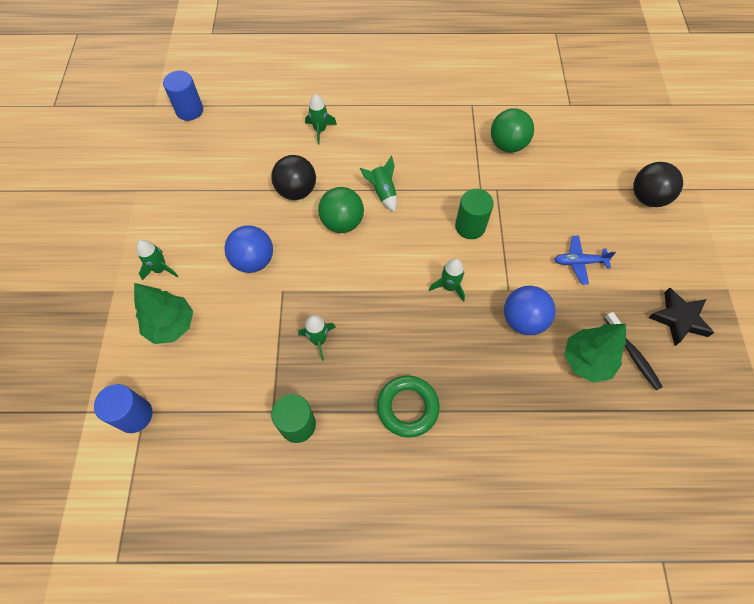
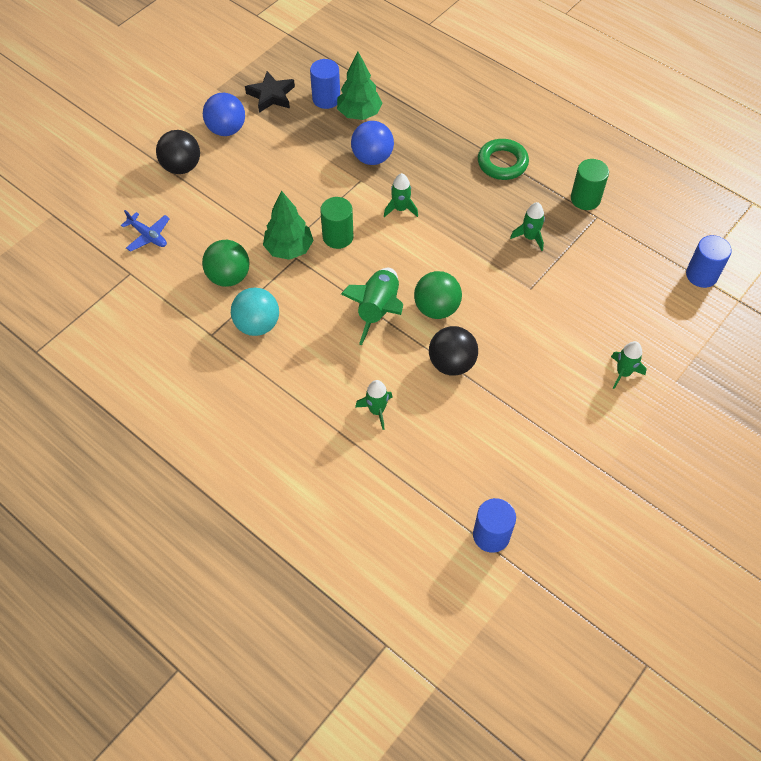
camera: 140 degrees left, 5 degrees down
green tree [134,283,193,344] -> green tree moved to [263,190,314,260]
blue ball [225,225,273,273] -> blue ball moved to [203,93,245,136]
green rocket [360,156,397,212] -> green rocket [341,268,403,345], size x1.64
blue plane [554,236,616,285] -> blue plane moved to [121,210,170,252]
black toothbrush [604,312,663,391] -> blue cylinder [310,59,340,109]
none -> turquoise ball [231,288,279,336]

